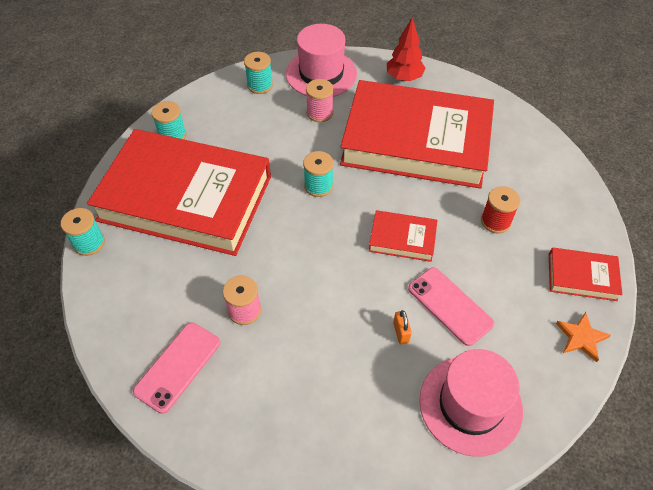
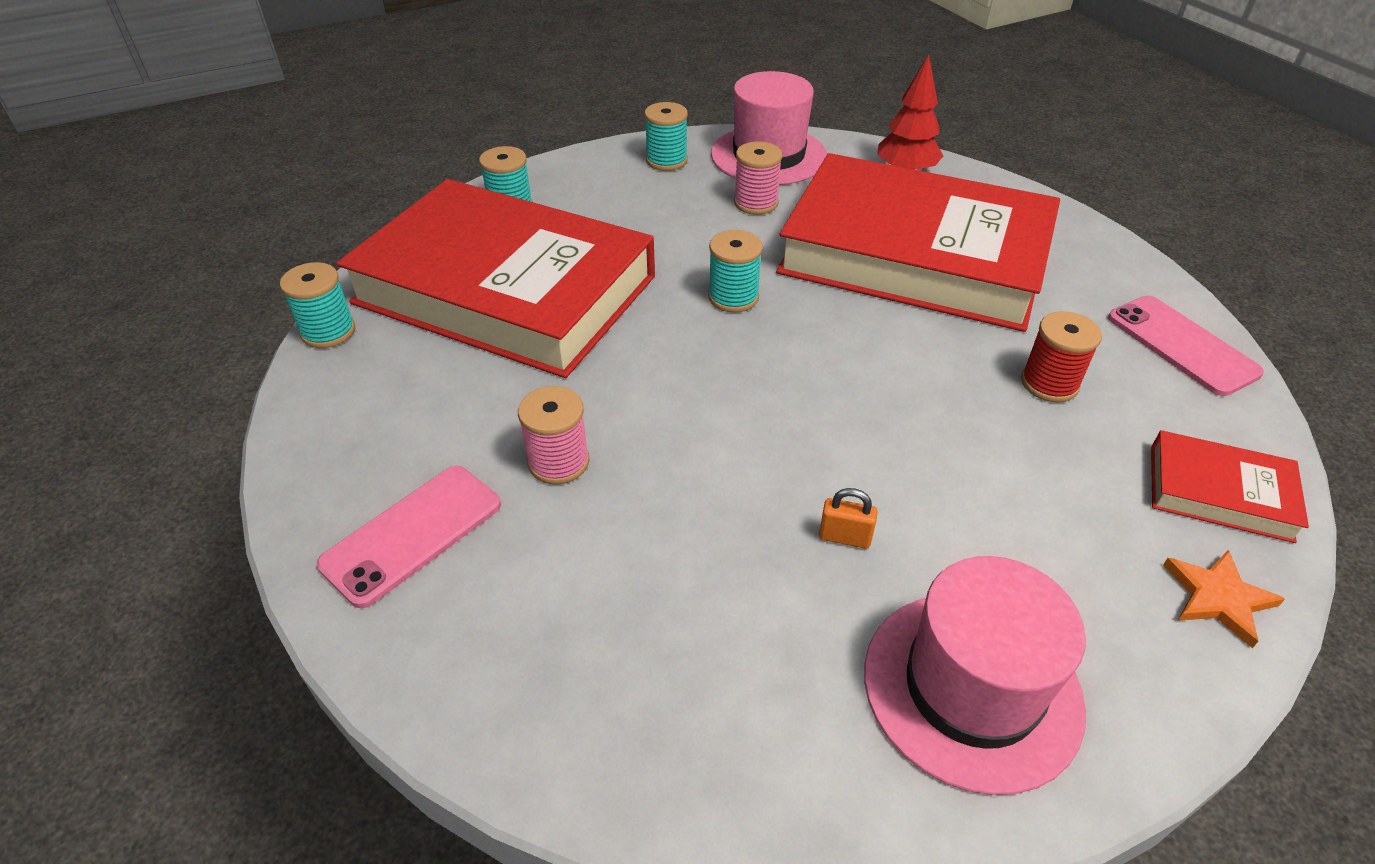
camera: 10 degrees right, 10 degrees down
red book [369,210,437,262] -> none
orange padlock [393,310,412,344] -> orange padlock turned 75 degrees counterclockwise [819,488,878,549]
pink phone [408,267,494,346] -> pink phone moved to [1108,296,1264,396]

